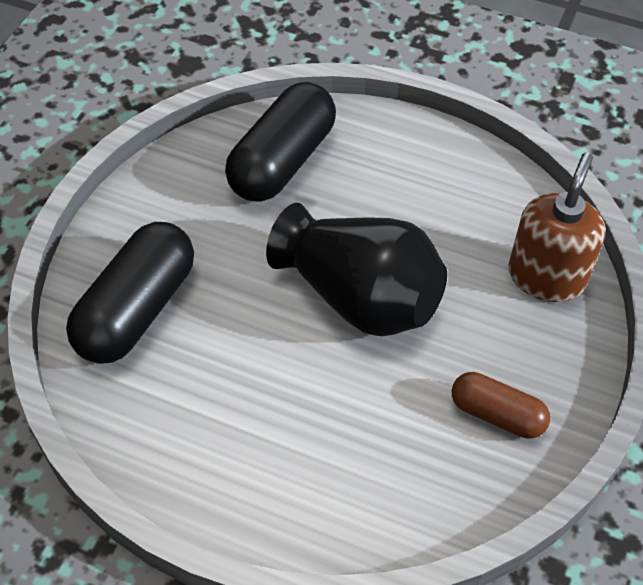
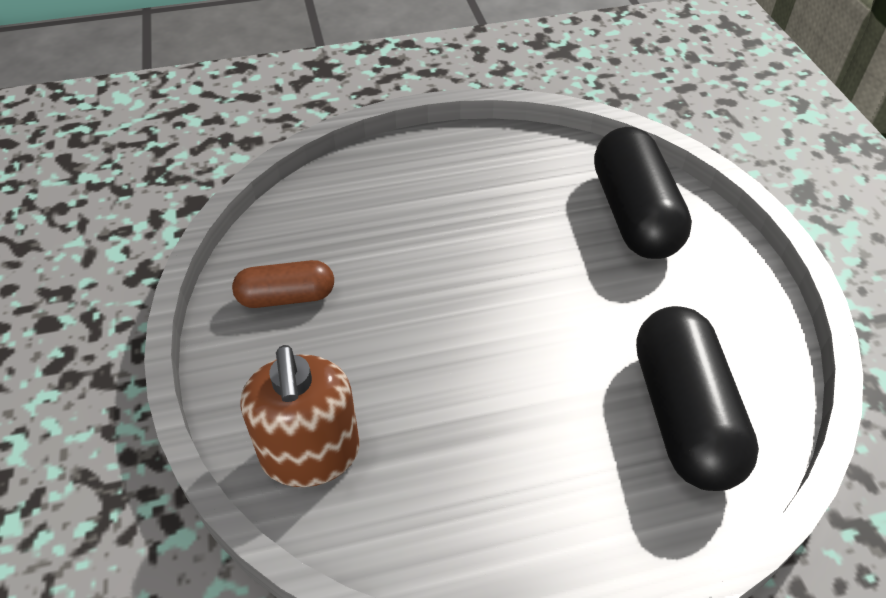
camera: 145 degrees right, 5 degrees down
black vase [266,203,447,336] -> none

